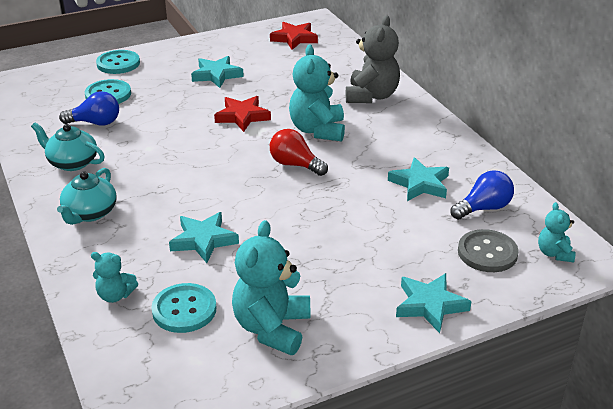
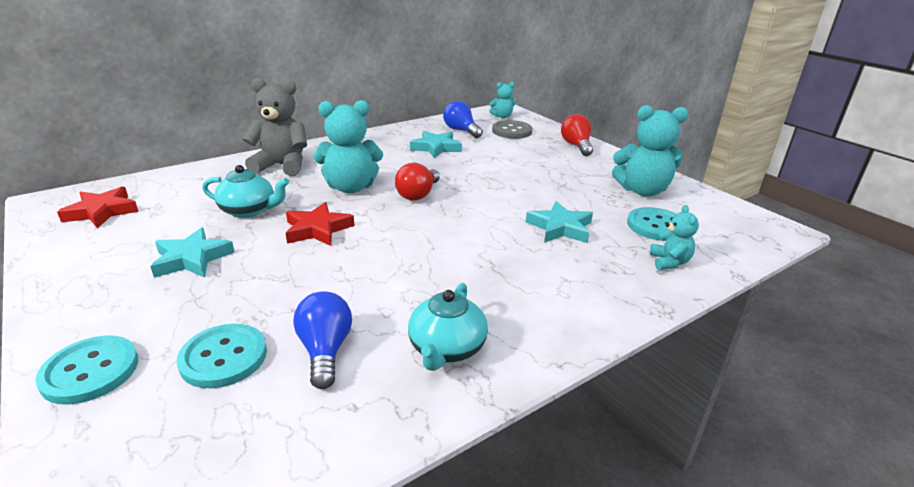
camera: 100 degrees left, 5 degrees down
turquoise teapot [57,168,117,225] -> turquoise teapot moved to [202,165,289,218]
turquoise star [396,273,472,333] -> red light bulb [561,114,593,156]

